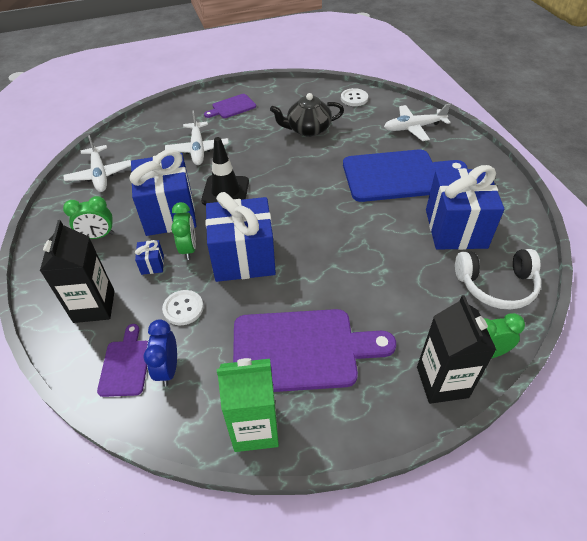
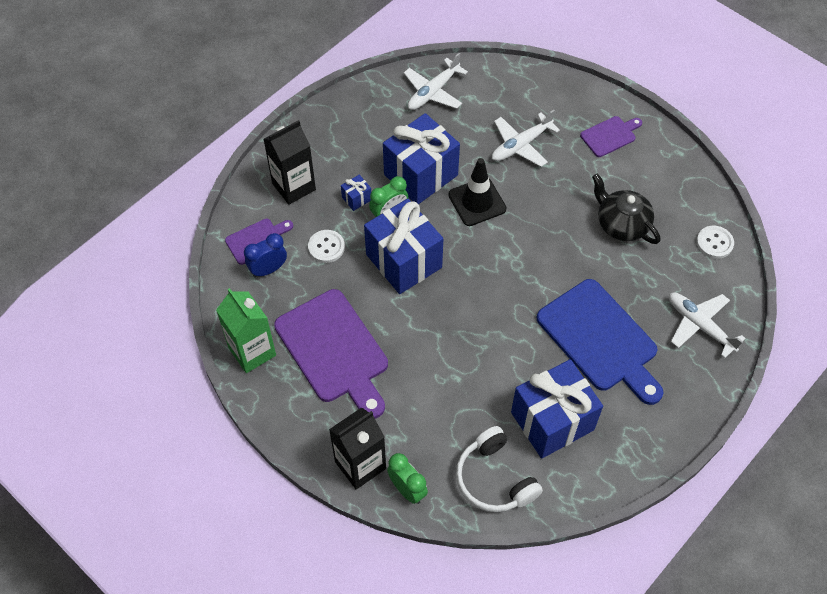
camera: 60 degrees right, 10 degrees up
green clock [63,196,114,239] -> none
purple cutting board [204,94,256,118] -> purple cutting board turned 120 degrees clockwise [580,116,642,157]

